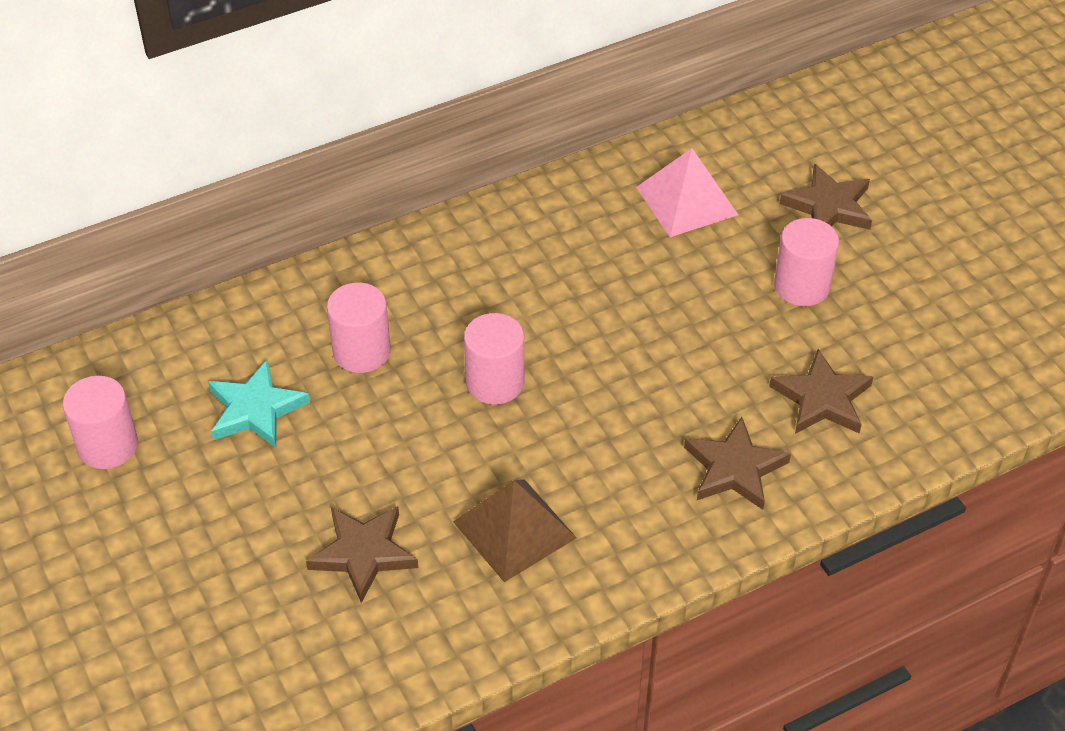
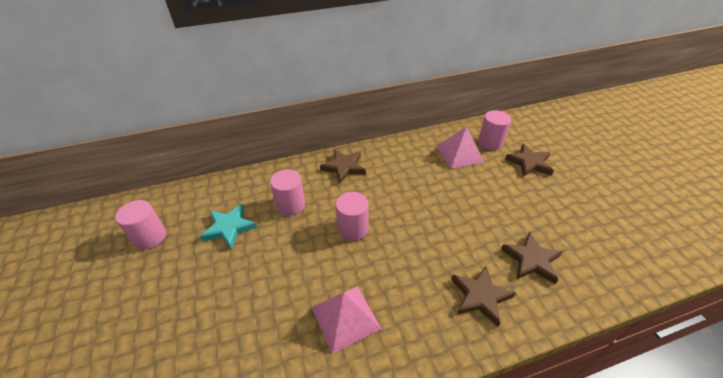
camera: 10 degrees right, 5 degrees down
brown star [306,506,418,603] -> brown star moved to [320,149,366,183]
brown pyramid [453,479,577,582] -> pink pyramid [312,286,381,354]
pink cylinder [774,218,839,306] -> pink cylinder moved to [478,110,511,150]

